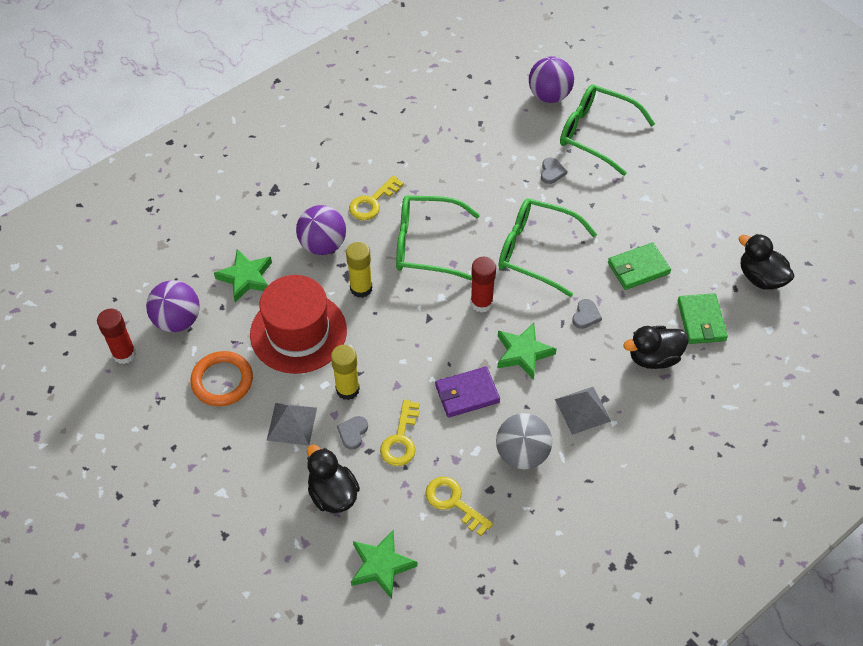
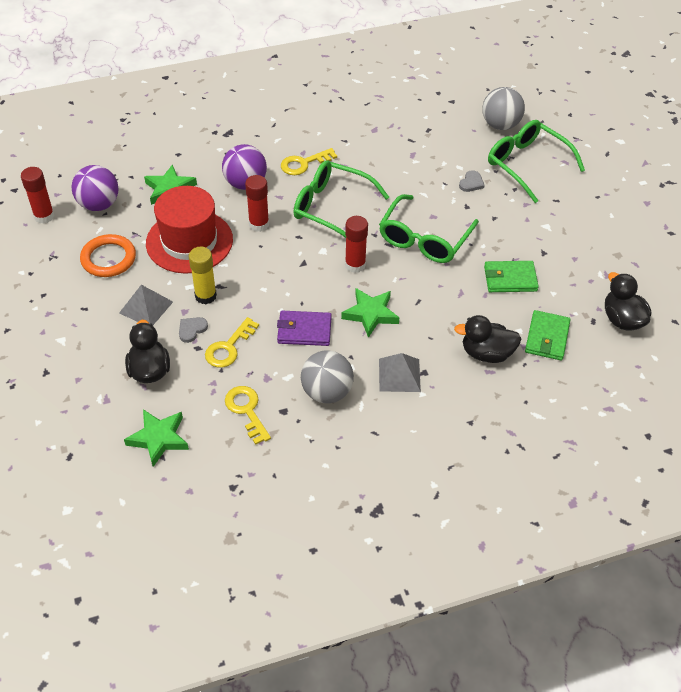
camera: 20 degrees right, 5 degrees down
yellow glue stick [346,242,372,298] -> red glue stick [245,175,269,232]
green glasses [499,199,597,297] -> green glasses turned 105 degrees counterclockwise [379,194,479,263]
purple ball [529,56,574,103] -> grey ball [482,87,525,130]
grey heart [572,299,602,329] -> none

